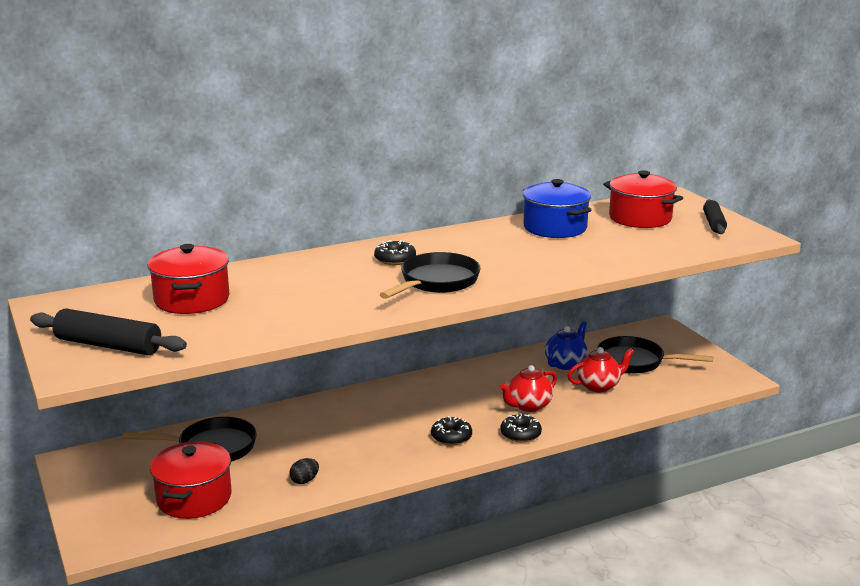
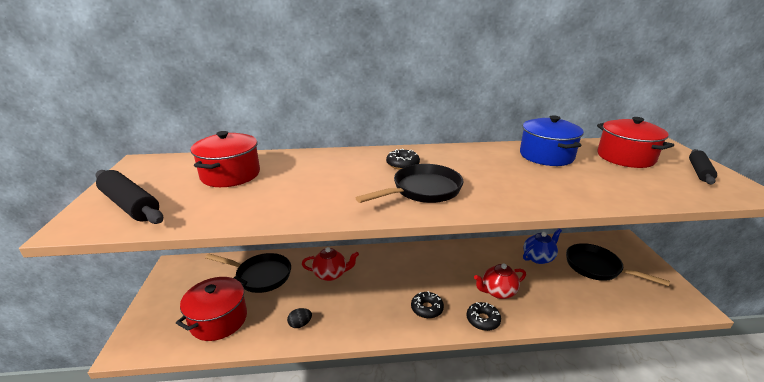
camera: 20 degrees right, 5 degrees up
red teapot [568,347,634,392] -> red teapot moved to [302,247,359,281]

